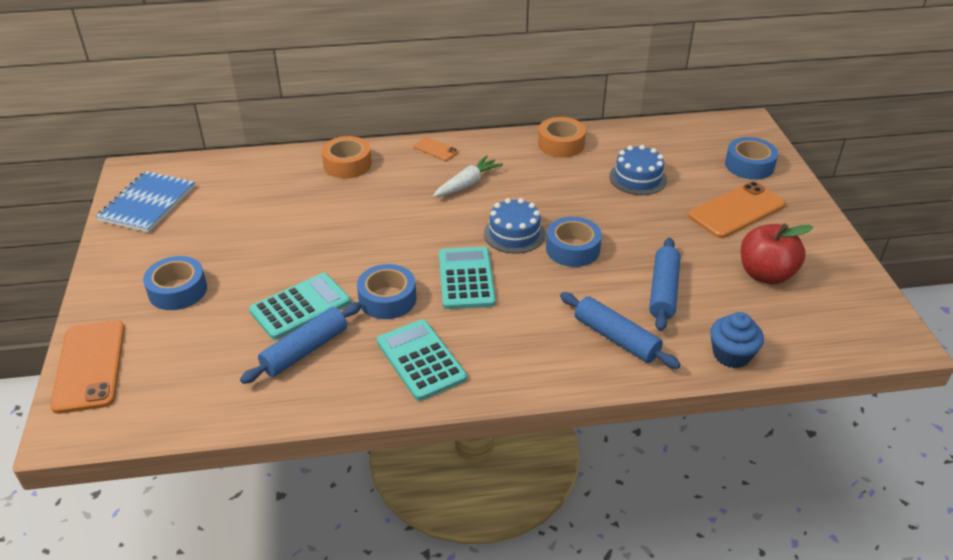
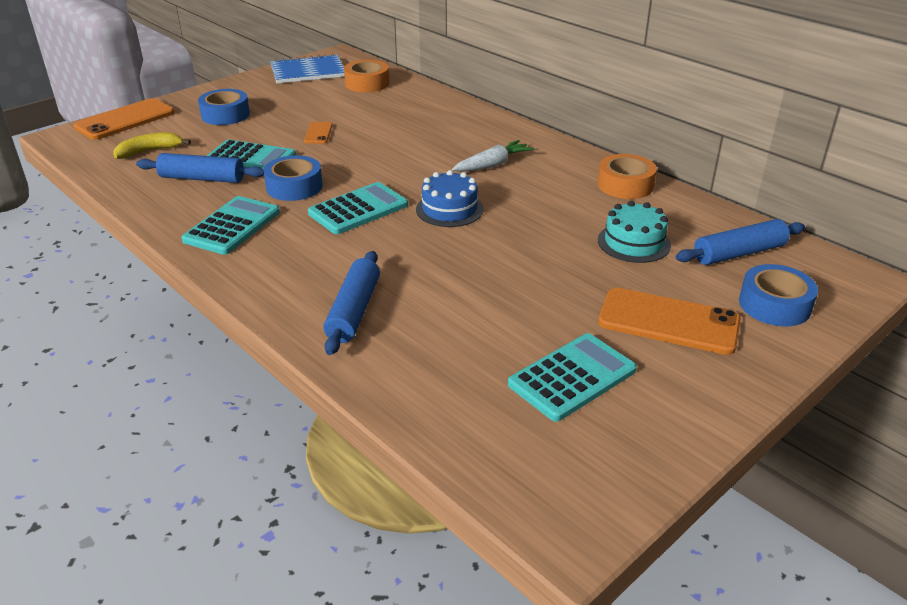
camera: 55 degrees right, 5 degrees down
orange tape [322,136,372,179] -> orange tape moved to [344,60,389,92]
orange phone [414,137,458,161] -> orange phone moved to [304,122,333,144]
white carrot [433,155,503,197] -> white carrot turned 45 degrees counterclockwise [452,140,534,172]
blue tape [546,217,602,267] -> none
blue cake [609,145,667,195] -> turquoise cake [598,201,671,263]
blue rolling pin [649,238,681,331] -> blue rolling pin moved to [676,219,805,265]
blue cupcake [710,312,764,368] -> none
red apple [741,223,813,284] -> turquoise calculator [508,333,637,422]
none -> yellow banana [113,132,191,159]

